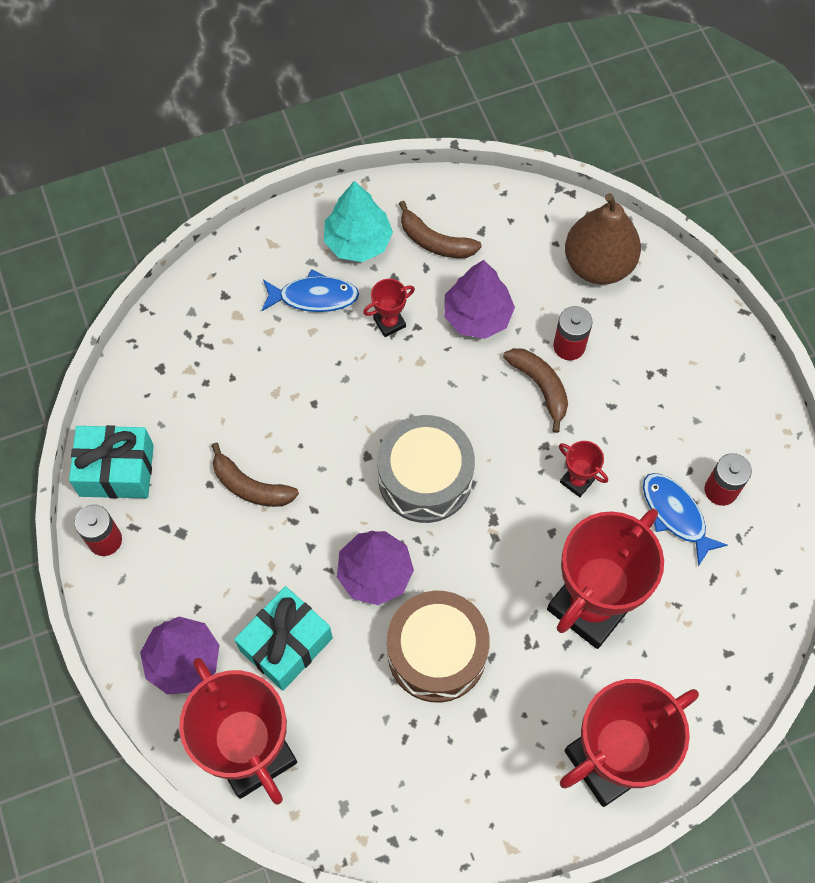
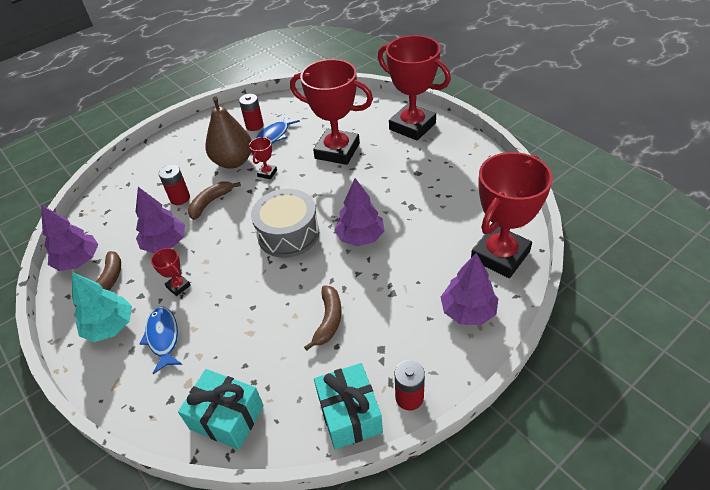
camera: 105 degrees left, 20 degrees down
turquoise gift [234,586,333,691] -> turquoise gift moved to [178,369,264,450]
brown drum [387,591,490,703] -> none
brown pear [565,193,641,284] -> brown pear moved to [205,96,252,169]
none -> purple tree [41,205,99,271]

